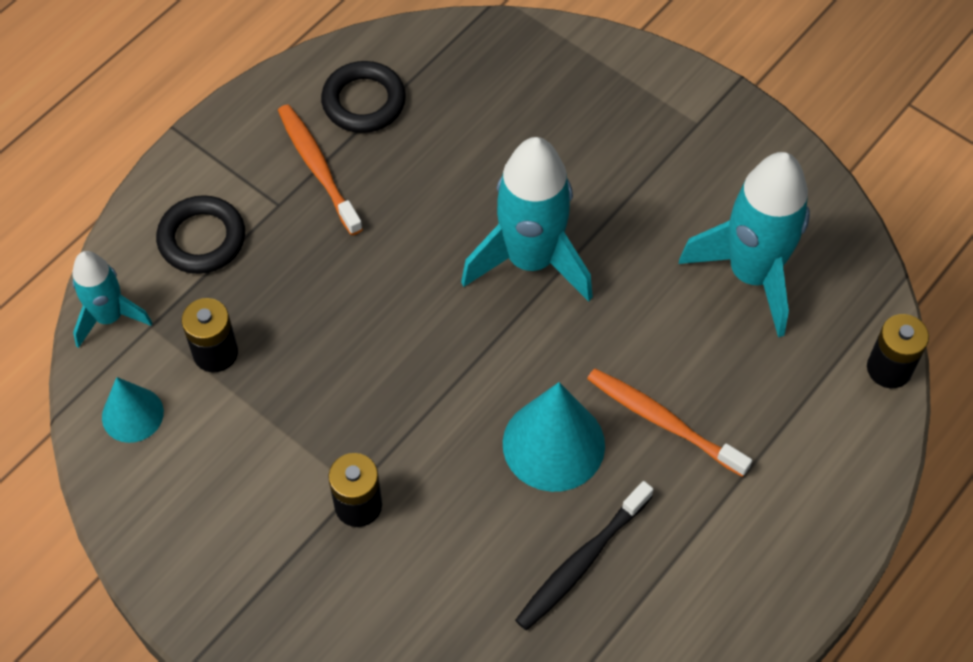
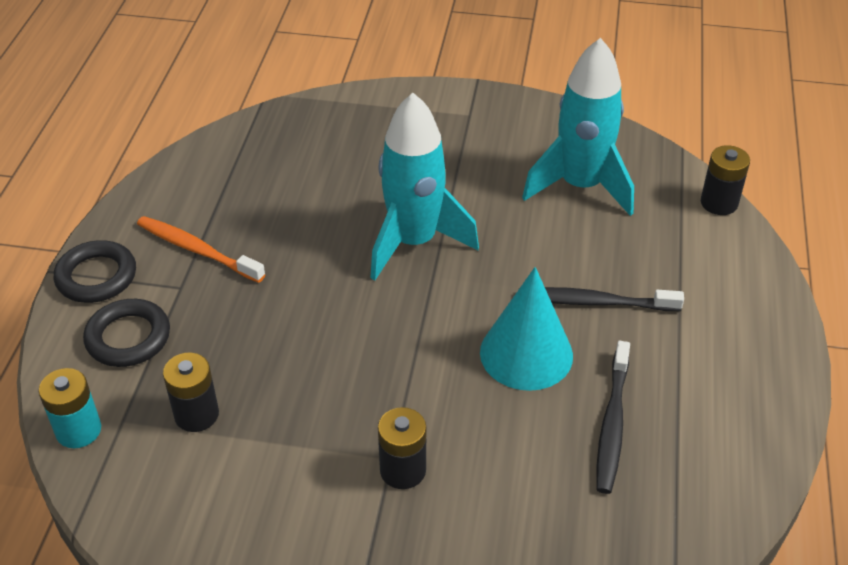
camera: 30 degrees left, 15 degrees down
turquoise rocket [72,251,152,348] -> turquoise battery [39,368,101,448]
turquoise cone [102,377,164,443] -> none
black ring [321,61,406,133] -> black ring moved to [54,240,136,303]
orange toothbrush [587,368,752,477] -> black toothbrush [545,287,684,311]

